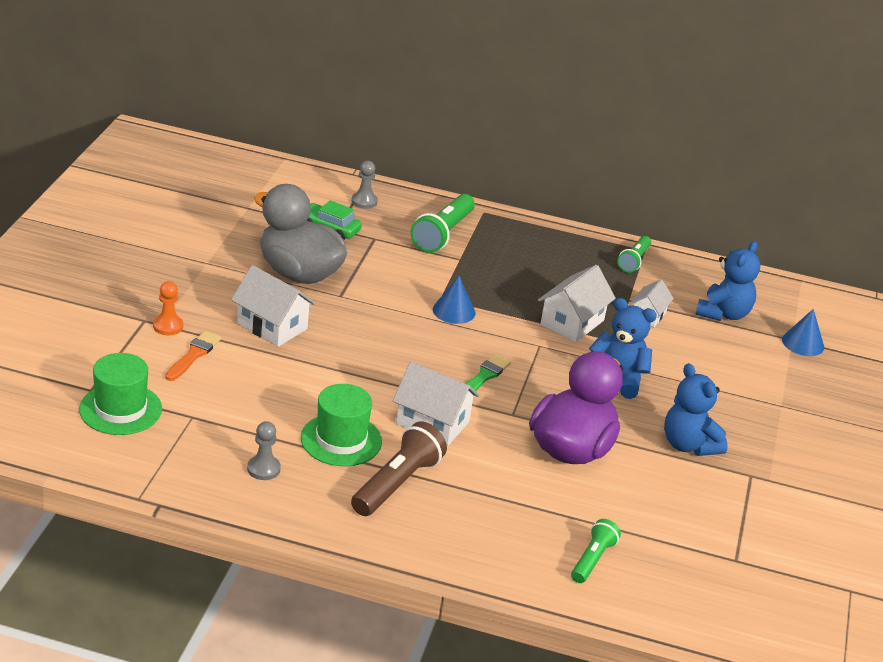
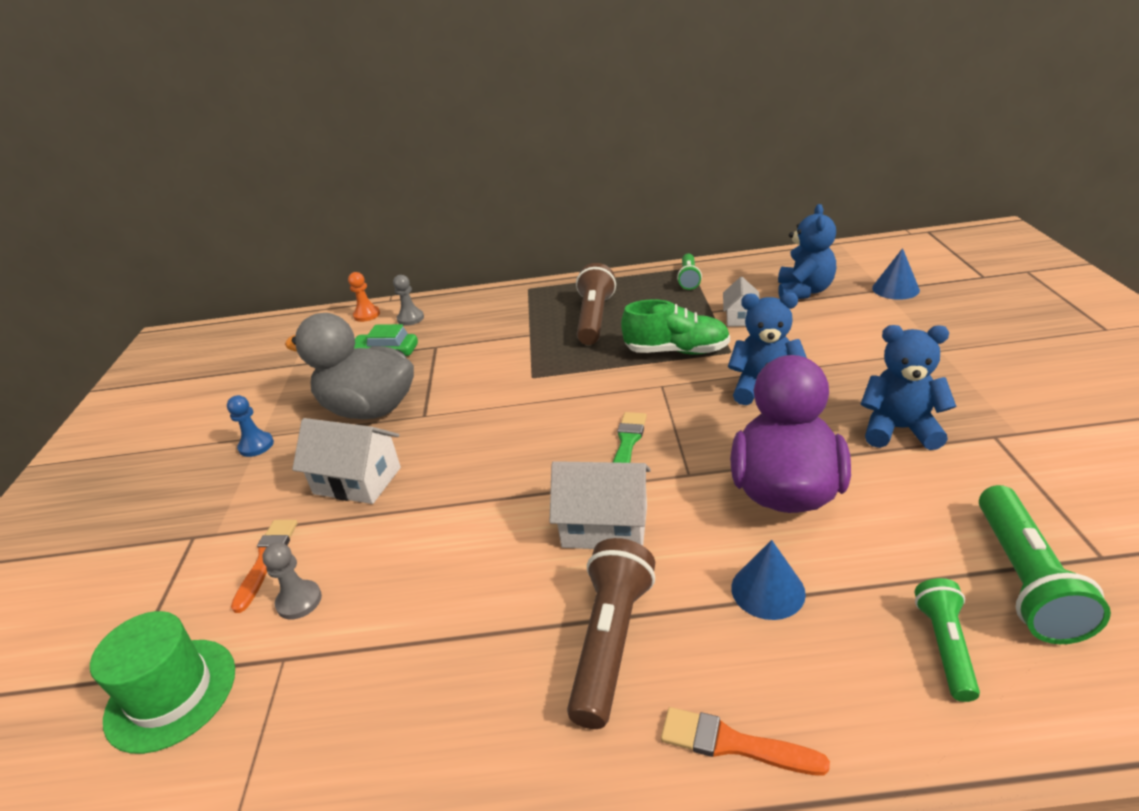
camera: 10 degrees left, 0 degrees up
orange pawn [153,281,183,336] -> orange pawn moved to [348,272,380,322]
grey pawn [247,421,281,480] -> grey pawn moved to [262,542,322,619]
green hat [301,384,382,466] -> none
green flashlight [410,194,475,253] -> green flashlight moved to [979,485,1111,644]
blue cone [433,276,475,324] -> blue cone moved to [731,540,806,620]
white house [538,265,616,342] -> green shoe [621,300,730,355]
blue teddy bear [664,363,728,456] -> blue teddy bear turned 150 degrees clockwise [861,325,956,450]
none -> blue pawn [227,395,274,457]
none -> brown flashlight [576,263,616,345]
none -> orange brush [661,707,830,776]

